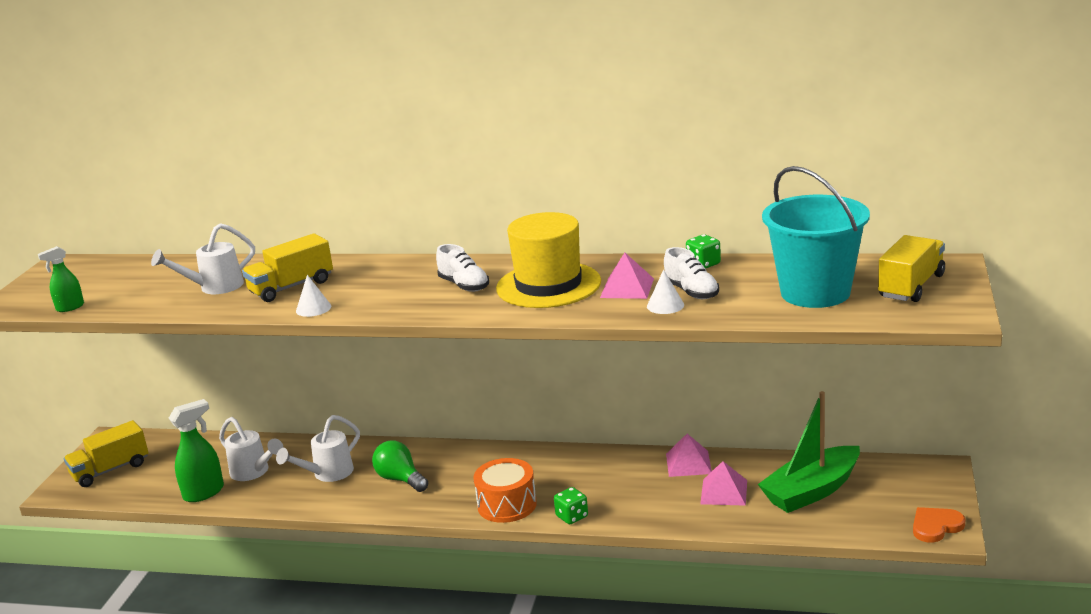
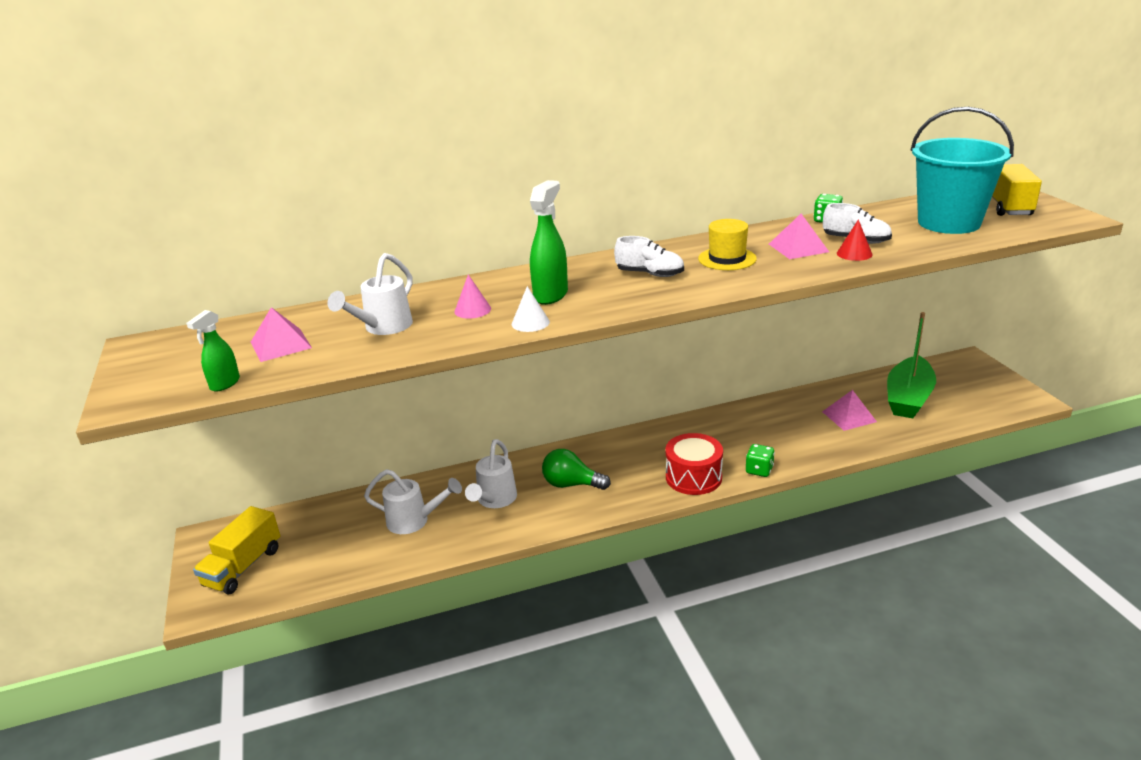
camera: 30 degrees left, 5 degrees up
green spray bottle [169,399,224,502] -> green spray bottle moved to [530,180,568,305]
yellow truck [242,233,333,302] -> pink cone [454,274,491,319]
orange drum [473,458,537,523] -> red drum [666,433,723,495]
yellow hat [496,212,601,308] -> yellow hat [698,219,757,270], size x0.57
white cone [647,270,684,314] -> red cone [837,219,873,261]
pink pyramid [666,434,712,477] -> pink pyramid moved to [251,307,312,362]
orange heart [913,507,966,542] -> none

